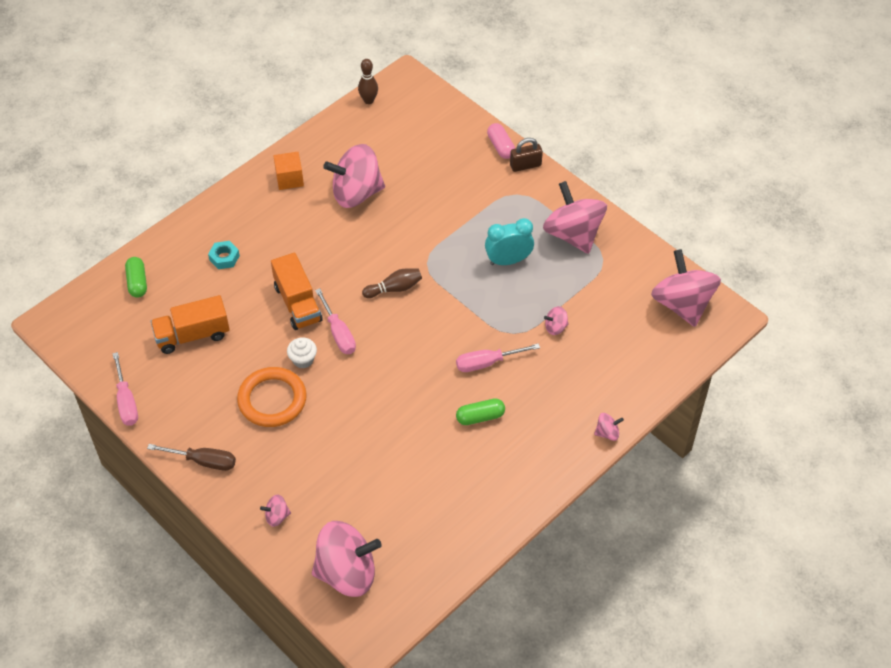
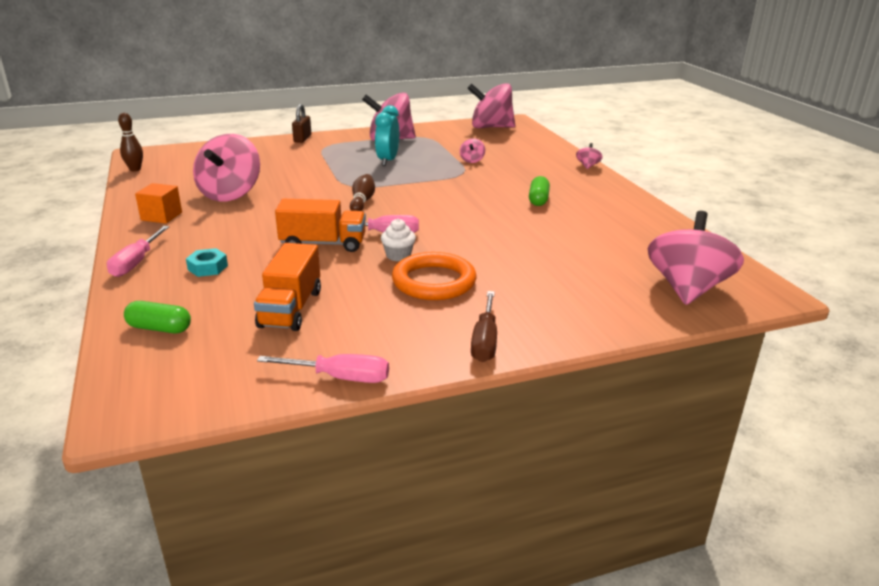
camera: 65 degrees left, 25 degrees down
brown screwdriver [147,444,236,471] -> brown screwdriver turned 150 degrees clockwise [471,291,497,362]
pink spinning top [260,494,291,527] -> none
pink screwdriver [456,343,540,372] -> pink screwdriver moved to [107,226,169,277]
pink capsule [487,123,515,159] -> none

